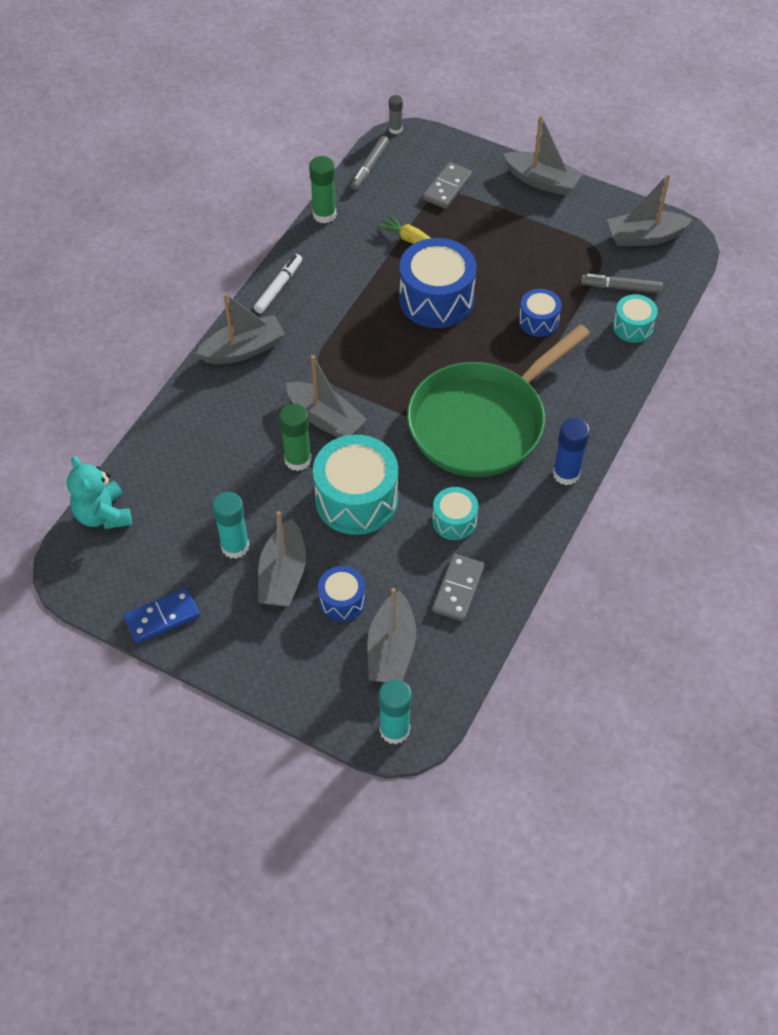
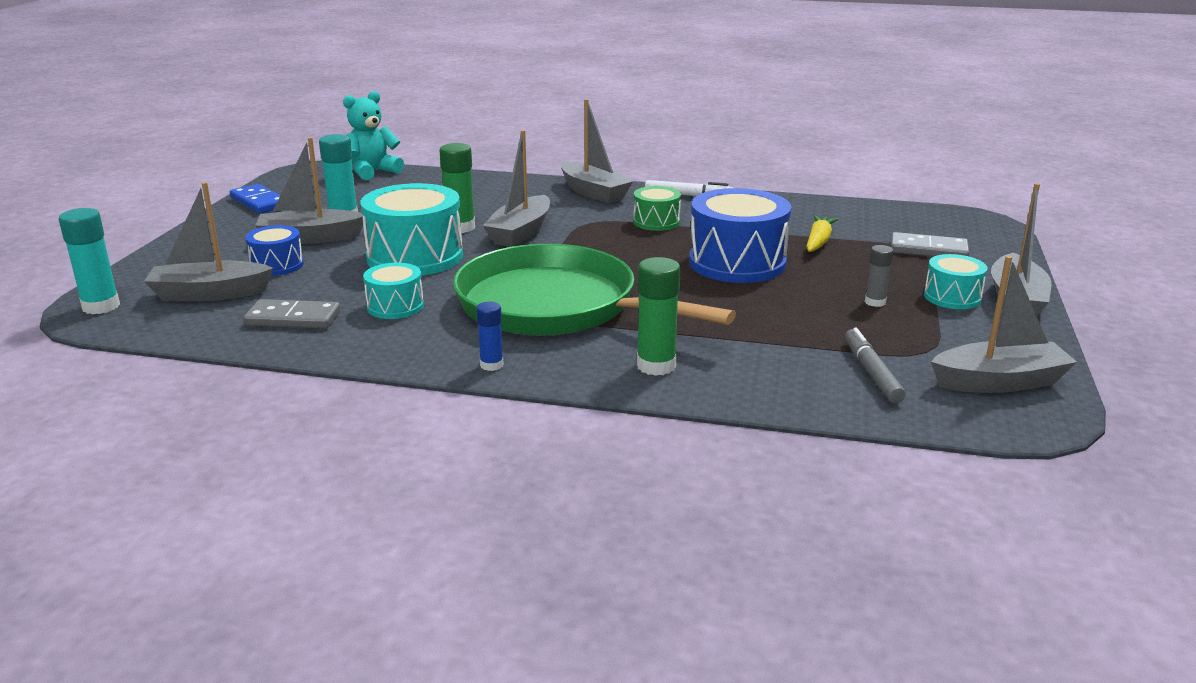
camera: 75 degrees right, 30 degrees down
green glue stick [309,156,336,223] -> green glue stick moved to [637,257,681,376]
grey marker [350,136,389,190] -> none
grey glue stick [389,95,403,134] -> grey glue stick moved to [865,245,893,307]
blue drum [519,289,562,337] -> none
blue glue stick [553,418,590,485] -> blue glue stick [476,302,504,371], size x0.59
grey boat [607,174,692,246] -> grey boat turned 105 degrees clockwise [931,256,1077,393]
turquoise drum [613,294,658,343] -> turquoise drum moved to [924,254,988,309]
none -> green drum [633,186,681,231]

